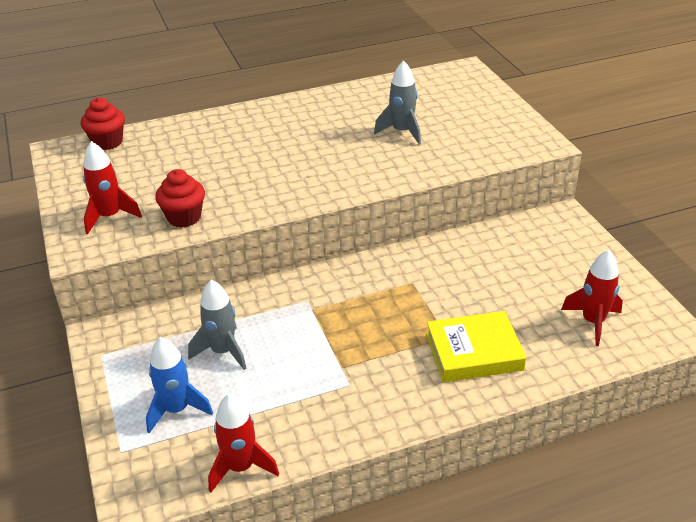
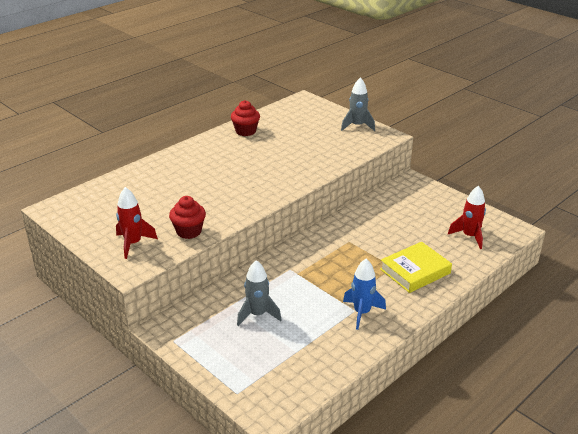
camera: 25 degrees left, 5 degrees down
red cupcake [81,97,125,150] -> red cupcake moved to [231,100,260,136]
blue rocket [146,337,213,433] -> blue rocket moved to [343,259,386,330]
red rocket [208,394,279,493] -> none
grey rocket [374,61,421,144] -> grey rocket moved to [341,77,375,131]

